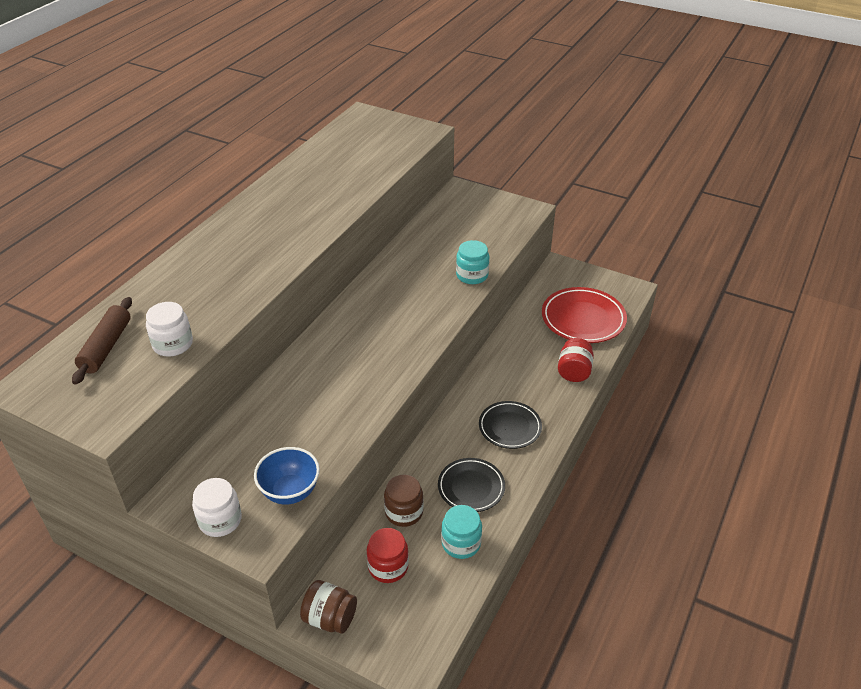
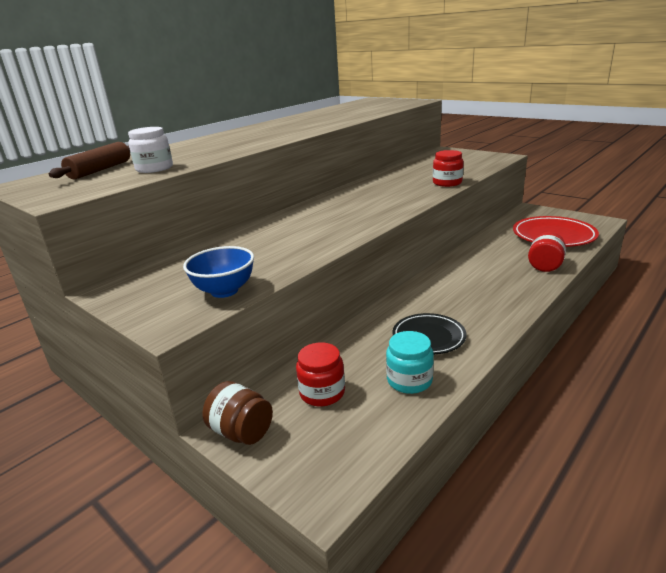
camera: 15 degrees right, 15 degrees down
white jar [192,478,242,537] -> none
brown jar [384,474,424,527] -> none
turquoise jar [456,240,490,284] -> red jar [433,150,464,187]
black plate [479,401,542,449] -> none

